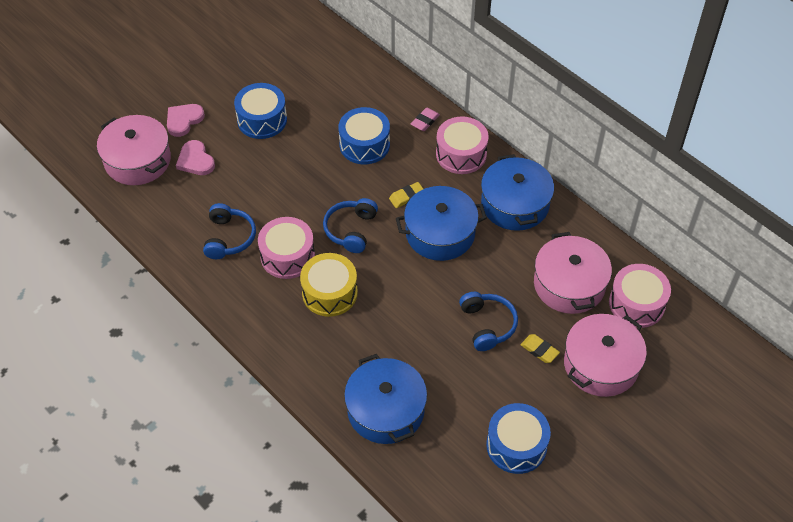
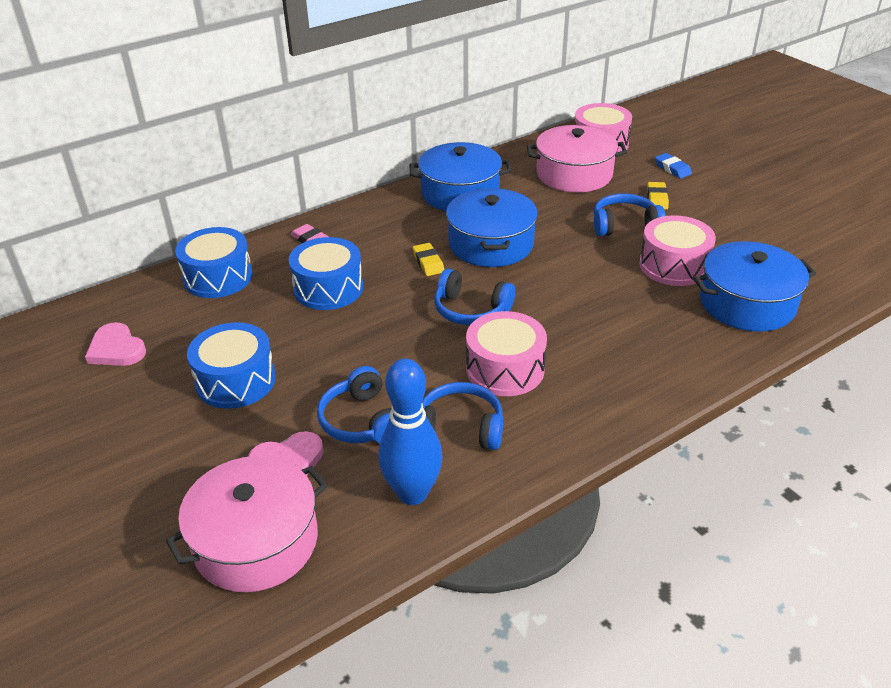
camera: 80 degrees left, 15 degrees down
pink heart [167,104,205,137] -> pink heart moved to [85,322,146,366]
yellow drum [300,253,358,317] -> none
pink drum [436,116,489,174] -> pink drum moved to [639,215,716,286]
blue drum [486,403,551,474] -> blue drum moved to [175,227,253,298]
yellow eraser [521,334,560,363] -> yellow eraser turned 45 degrees counterclockwise [647,182,669,209]
pink pot [564,314,647,397] -> blue eraser [655,153,692,178]
none -> blue headphones [317,366,392,444]
none -> blue bowling pin [378,359,443,505]

